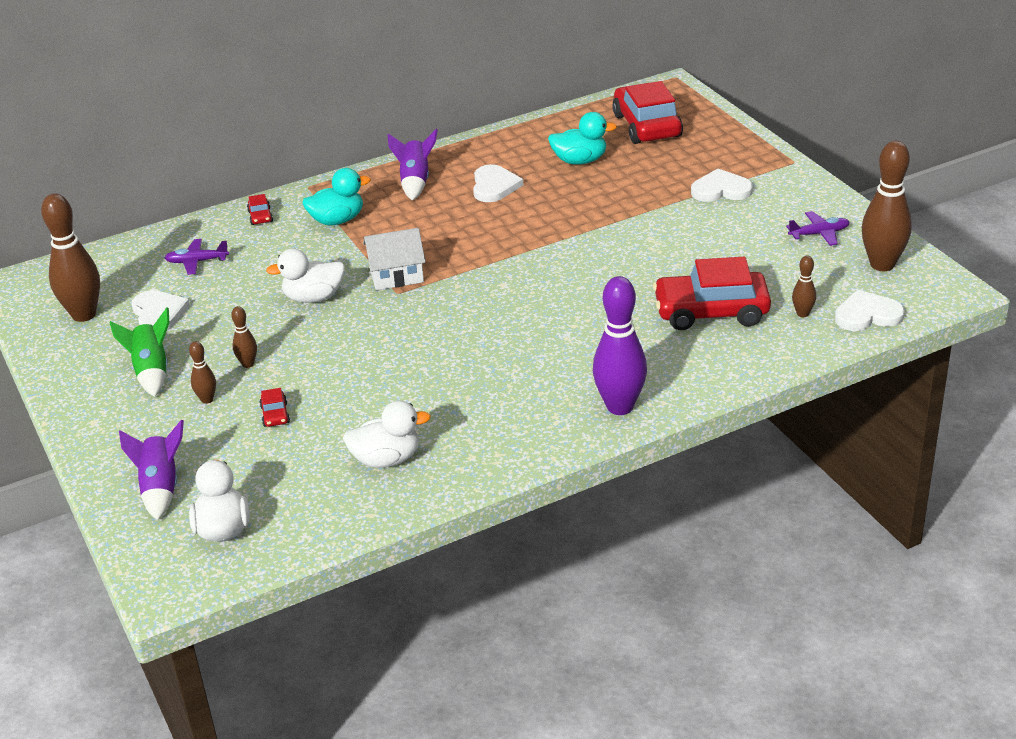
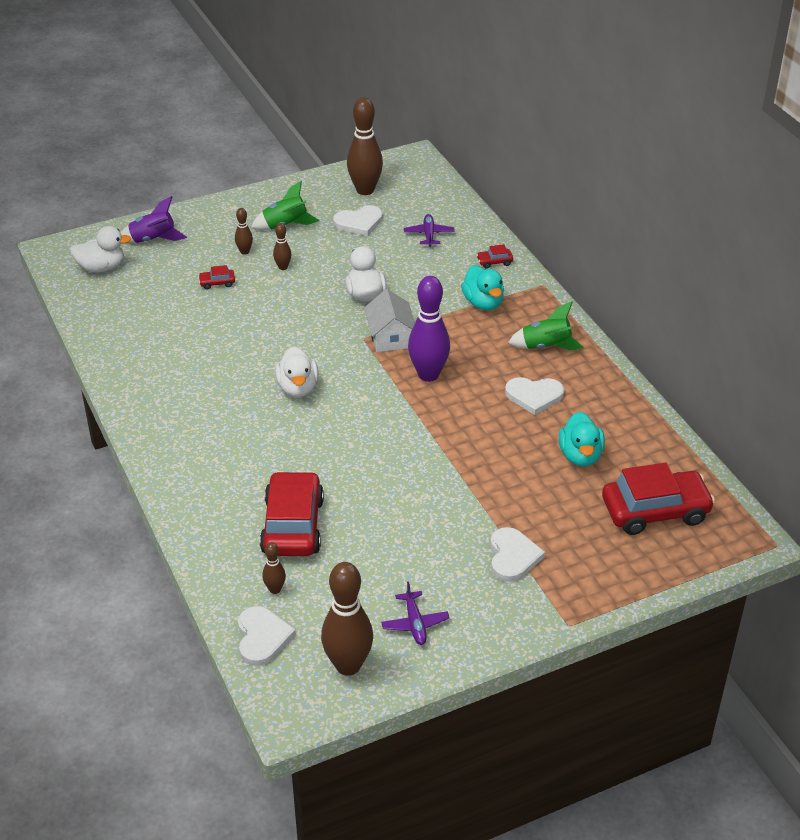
camera: 90 degrees right, 5 degrees up
white duck [343,401,431,468] -> white duck moved to [275,346,319,397]
purple rocket [388,129,438,200] -> green rocket [508,301,584,350]
purple bowling pin [593,276,647,415] -> purple bowling pin moved to [408,276,450,382]

